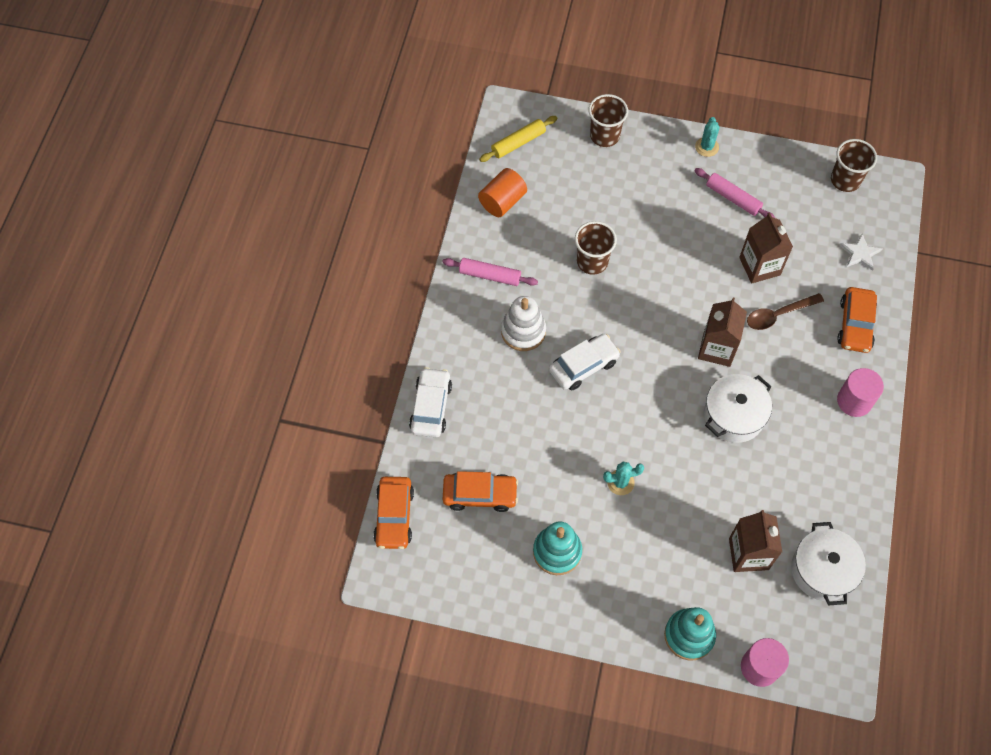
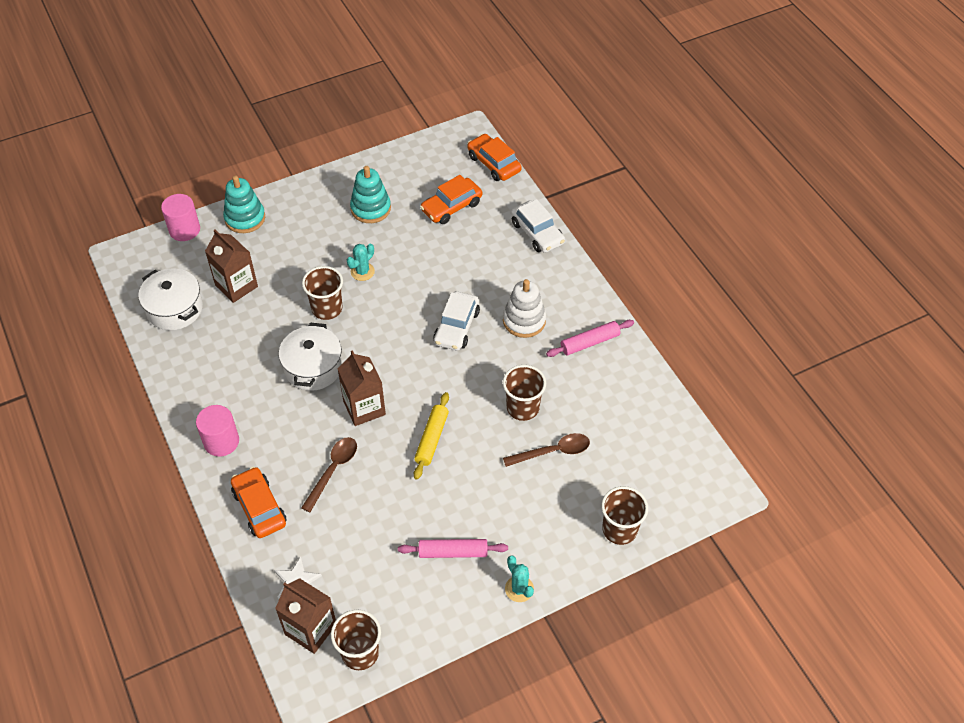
camera: 140 degrees right, 10 degrees down
orange cylinder [478,168,527,217] -> none
yellow rolling pin [479,116,557,162] -> yellow rolling pin moved to [414,392,449,480]
brown carton [739,213,793,283] -> brown carton moved to [275,578,336,654]
none -> brown cup [302,266,343,320]
none -> brown spoon [503,433,590,467]

